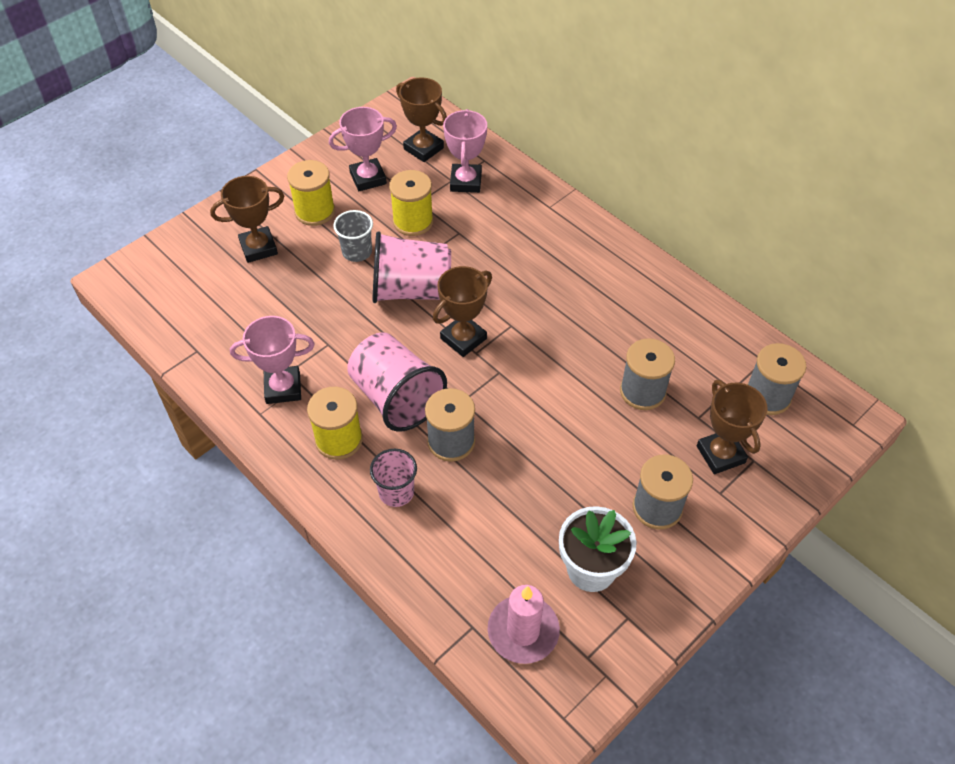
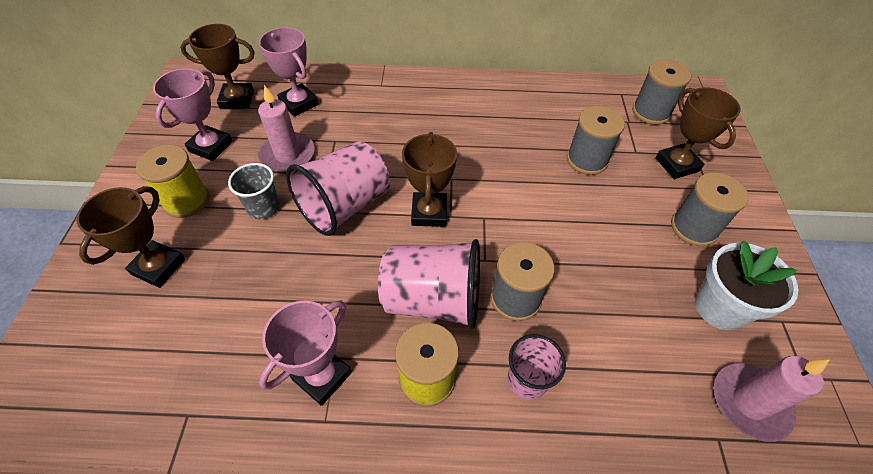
camera: 45 degrees left, 0 degrees up
yellow spool [389,170,433,236] -> pink candle [258,85,315,173]
brown trophy [697,380,767,474] -> brown trophy turned 45 degrees clockwise [656,87,741,179]

